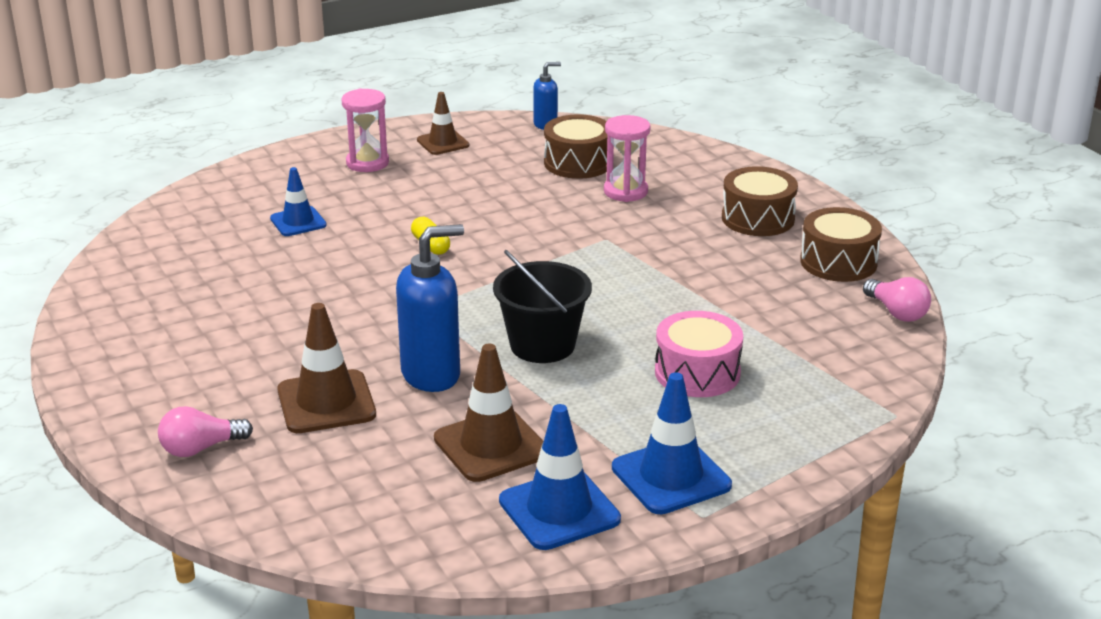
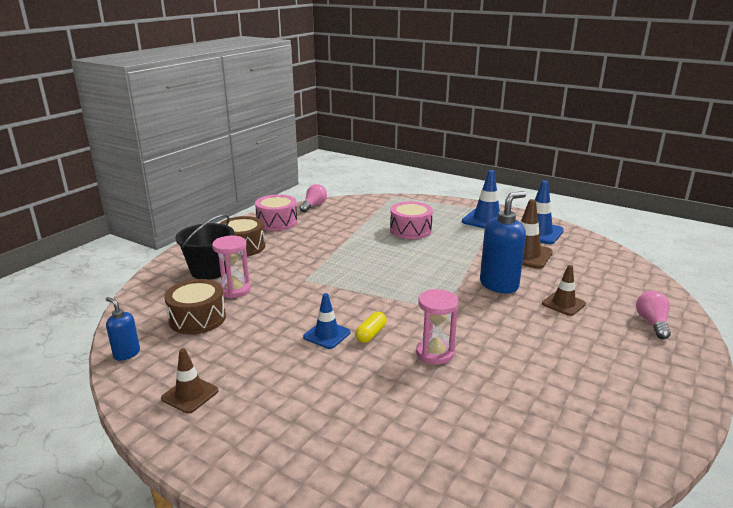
camera: 120 degrees left, 5 degrees down
pink light bulb [158,406,253,457] -> pink light bulb turned 120 degrees counterclockwise [636,291,671,339]
blue traffic cone [270,167,327,236] -> blue traffic cone moved to [303,293,350,349]
brown traffic cone [277,303,376,433] -> brown traffic cone [542,265,586,316], size x0.63
pink hourglass [341,88,389,172] -> pink hourglass moved to [416,289,459,365]
blue soap dispenser [396,224,464,392] -> blue soap dispenser turned 105 degrees clockwise [480,191,526,293]
black bucket [493,250,592,363] -> black bucket moved to [175,214,235,280]
brown drum [800,207,882,282] -> pink drum [255,195,298,231]

